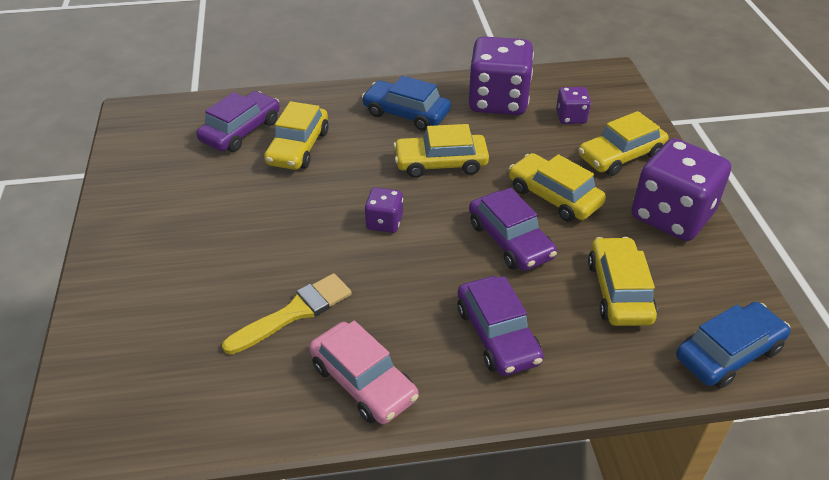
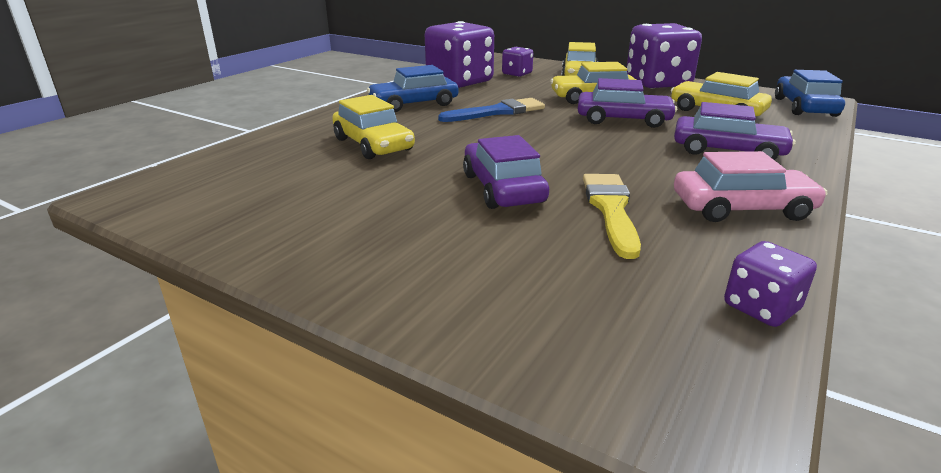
camera: 50 degrees left, 15 degrees down
purple car [196,91,280,152] -> purple car moved to [463,135,549,209]
purple dice [364,187,403,233] -> purple dice moved to [724,241,817,327]
yellow car [393,124,489,178] -> blue brush [438,98,545,122]

